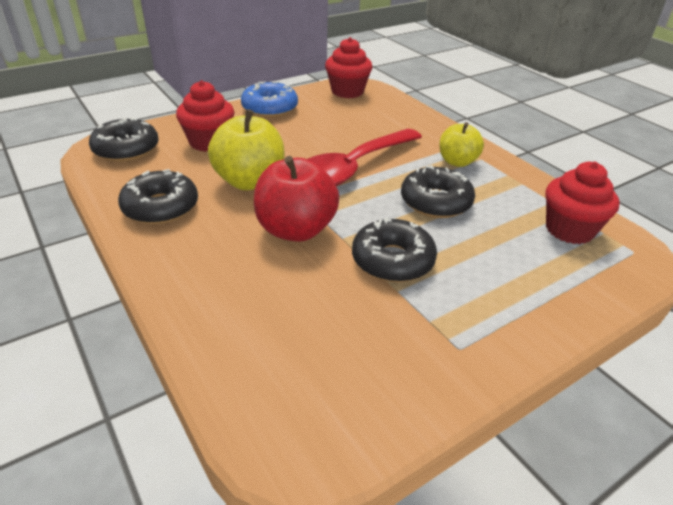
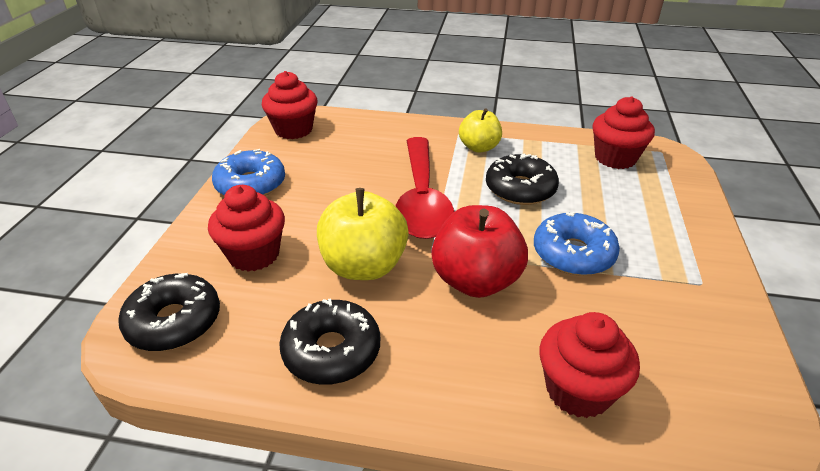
camera: 45 degrees left, 0 degrees up
black donut [352,217,437,282] -> blue donut [534,212,620,276]
none -> red cupcake [540,312,640,418]

